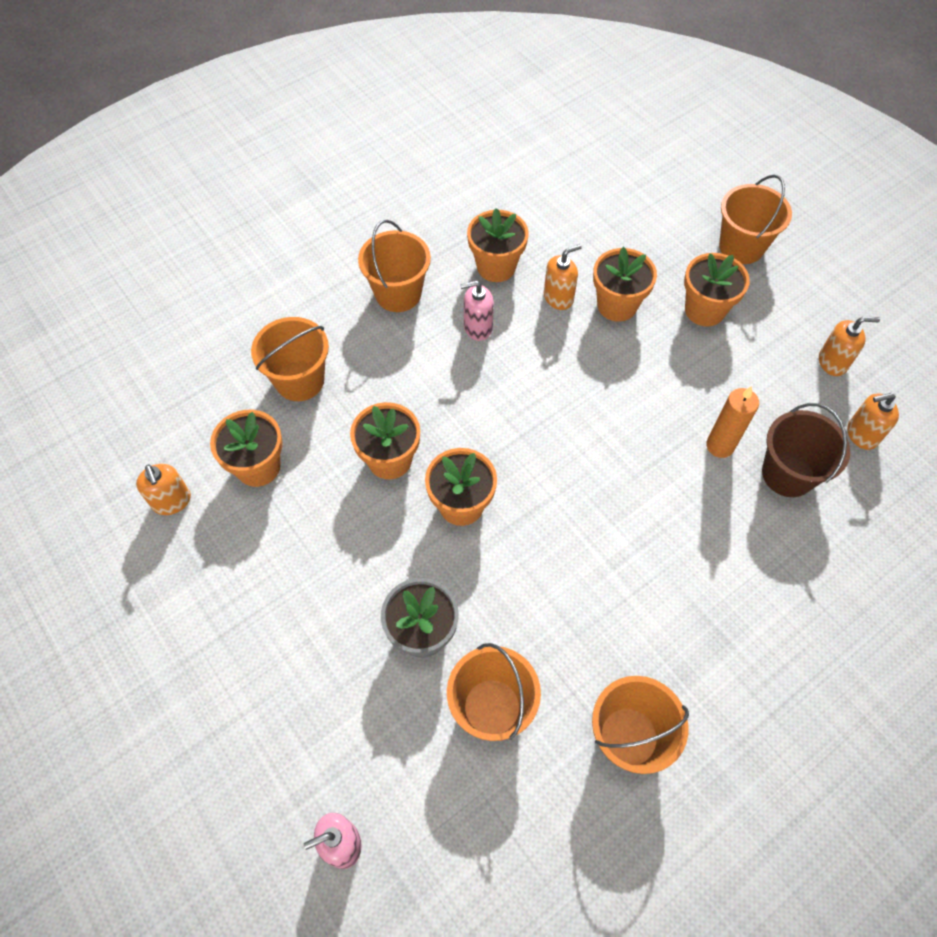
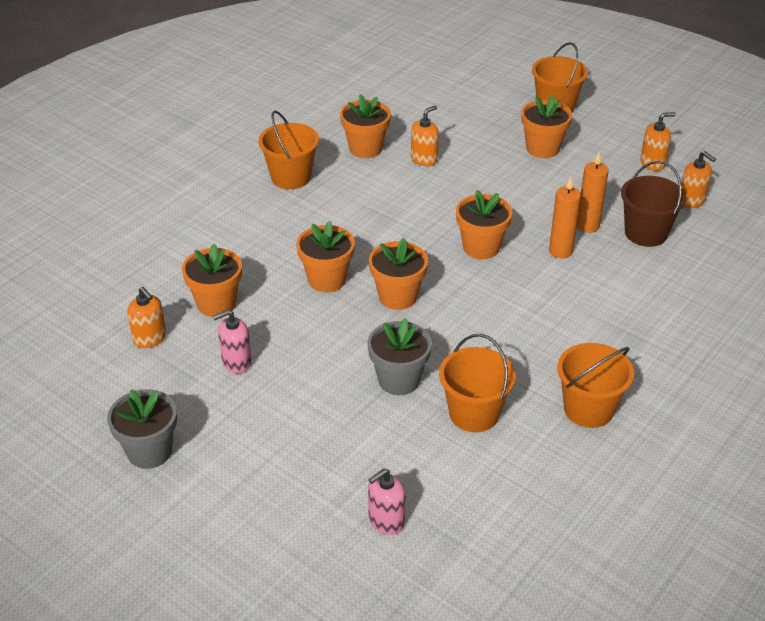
camera: 15 degrees left, 20 degrees down
orange bucket [251,317,329,401] -> none
pink soap dispenser [460,281,494,341] -> pink soap dispenser moved to [213,310,252,373]
orange flower pot [593,247,657,322] -> orange flower pot moved to [456,190,513,259]
orange soap dispenser [847,393,899,450] -> orange soap dispenser turned 105 degrees counterclockwise [681,151,716,208]
none -> grey flower pot [107,389,177,469]
none -> orange candle [549,177,581,259]

